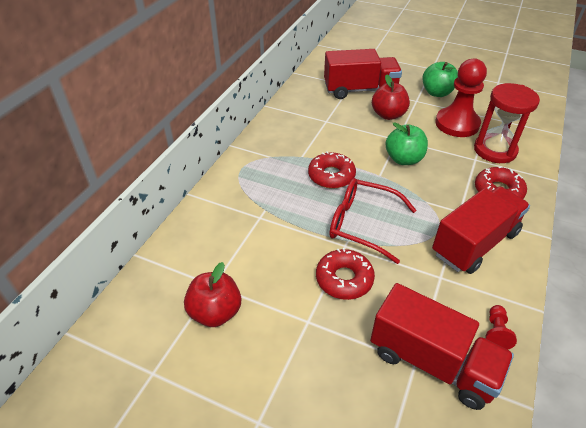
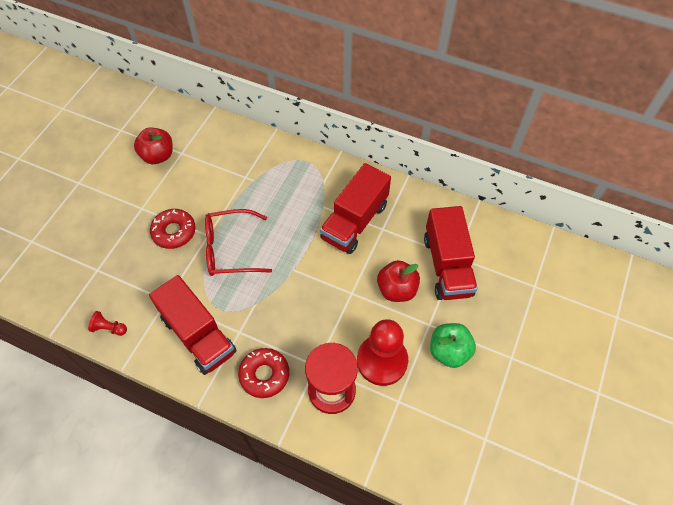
camera: 90 degrees right, 15 degrees up
red donut [308,151,356,189] -> none
red glasses [329,178,417,264] -> red glasses turned 120 degrees counterclockwise [205,209,272,276]
red truck [370,283,514,410] -> red truck moved to [320,163,391,254]
green apple [386,122,428,165] -> none

